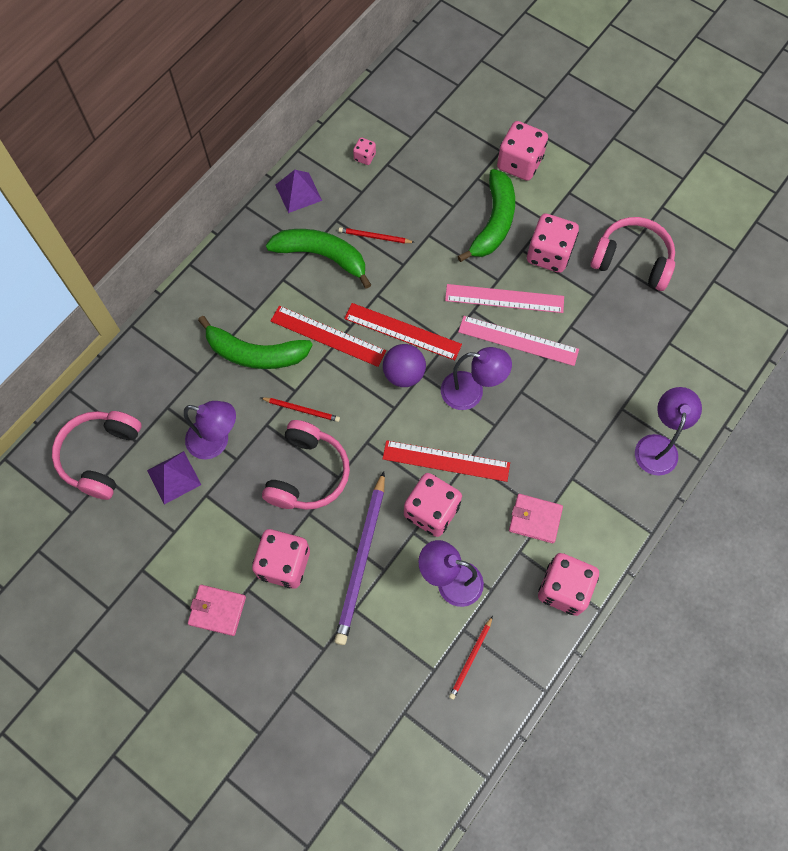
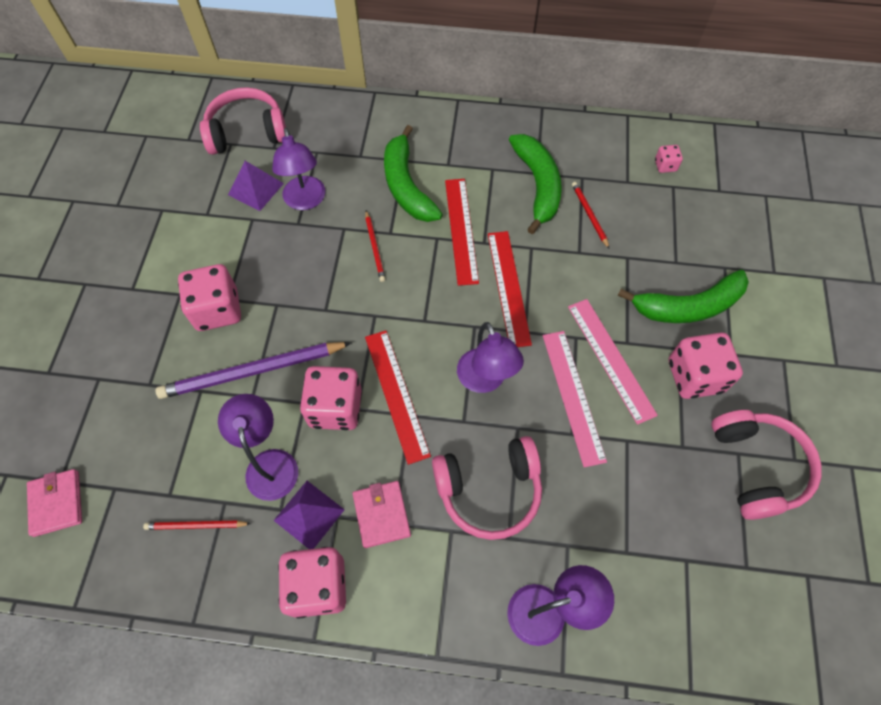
camera: 60 degrees right, 5 degrees down
pink wallet [188,585,246,636] -> pink wallet moved to [27,469,82,537]
pink headphones [262,420,350,510] -> pink headphones moved to [432,436,542,540]
purple pyramid [275,170,322,213] -> purple pyramid moved to [273,481,345,549]
purple ball [383,344,426,387] -> none
pink dice [497,121,548,181] -> none

